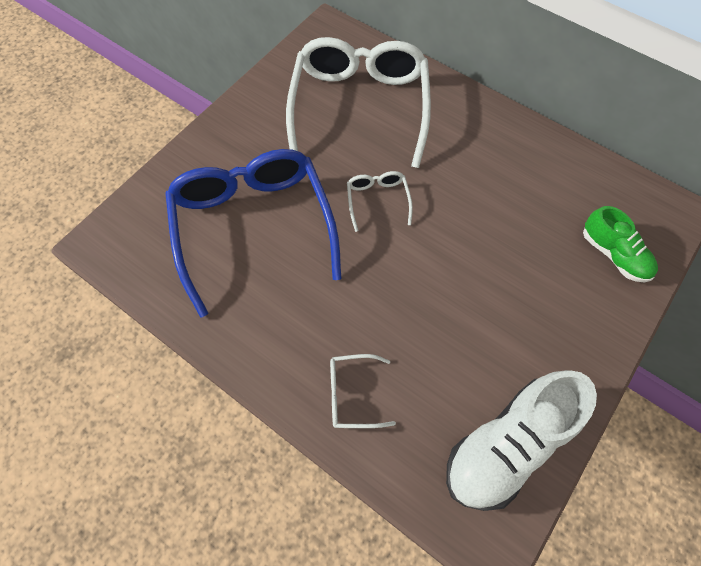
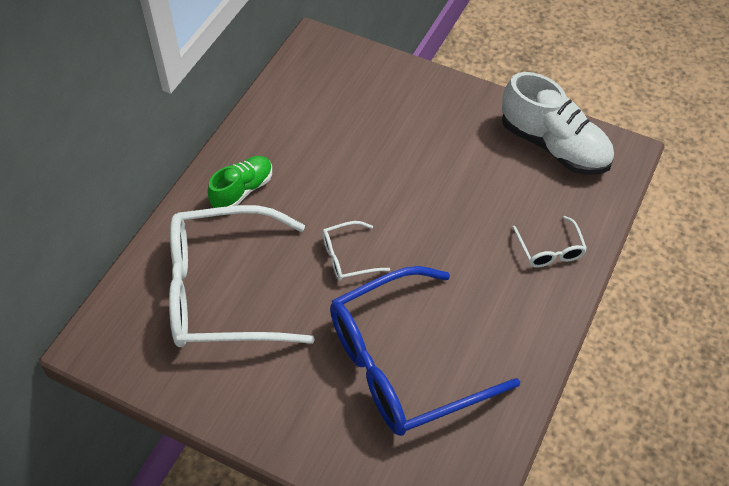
camera: 100 degrees left, 10 degrees down
green shoe [583,206,658,283] -> green shoe moved to [207,156,272,208]

